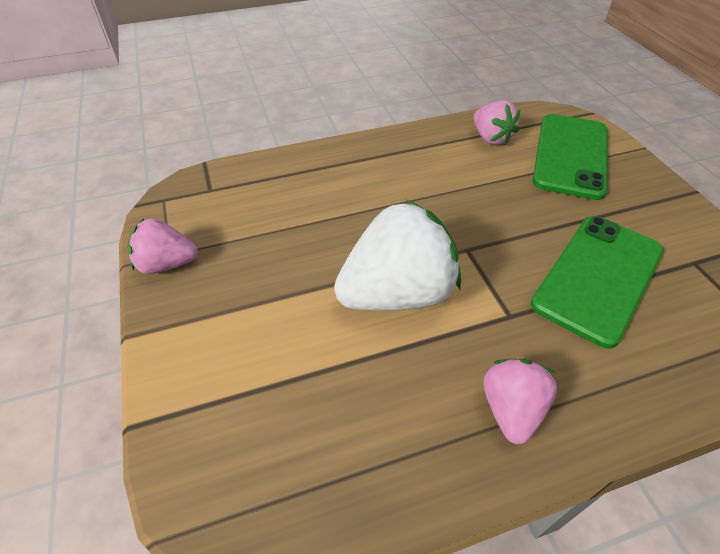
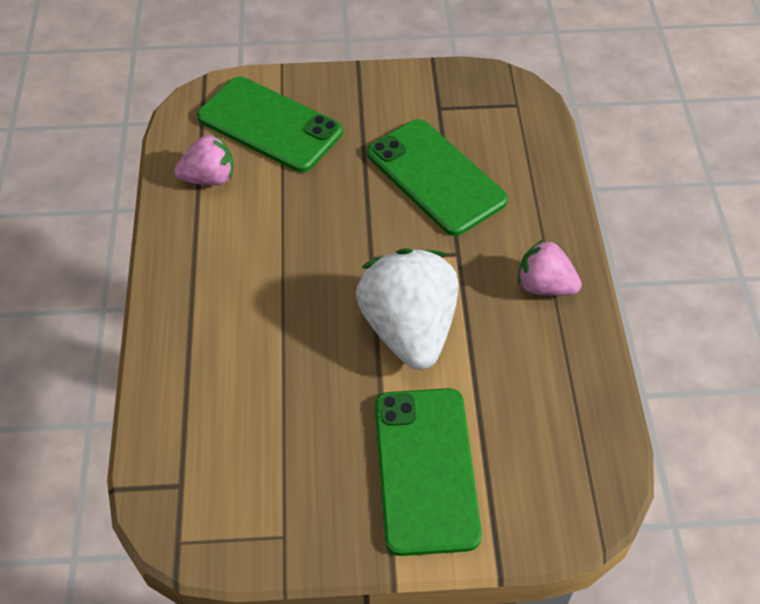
camera: 75 degrees left, 5 degrees up
pink strawberry [128,219,198,274] -> none
none -> green phone [375,388,482,556]

